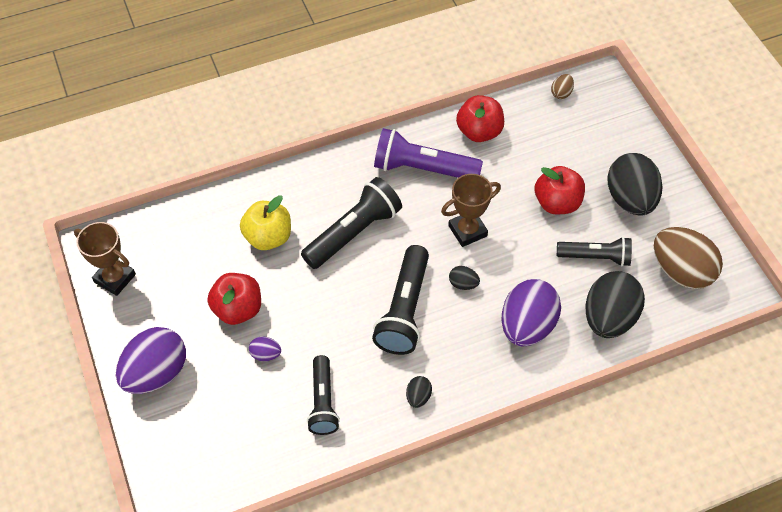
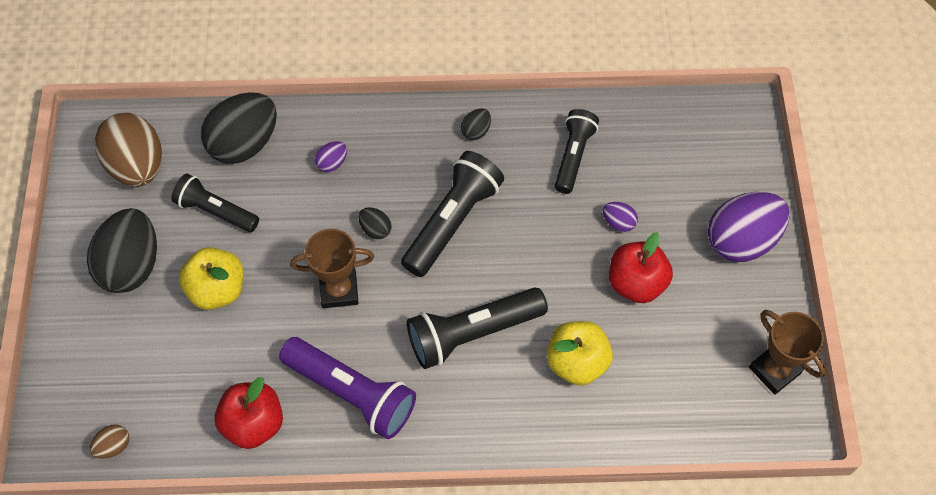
camera: 160 degrees left, 5 degrees up
purple egg [502,279,561,346] -> purple egg [315,141,347,172], size x0.44
red apple [535,166,585,214] -> yellow apple [179,247,243,310]

